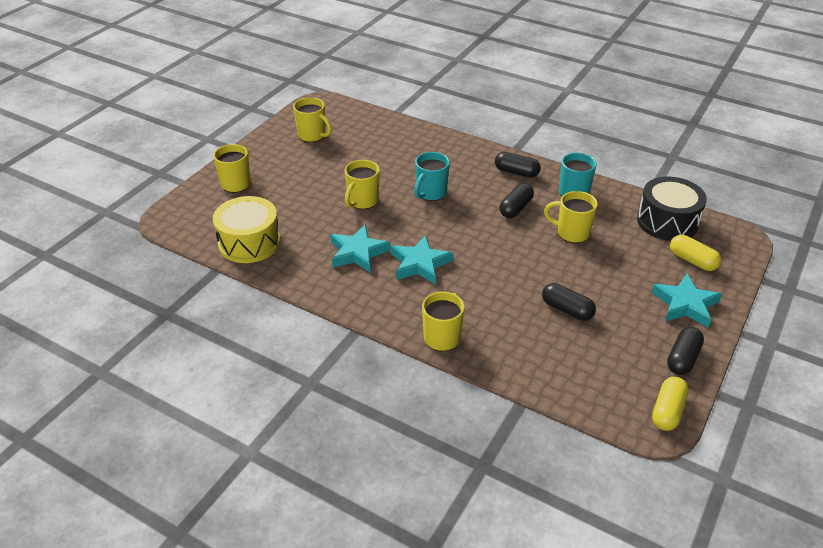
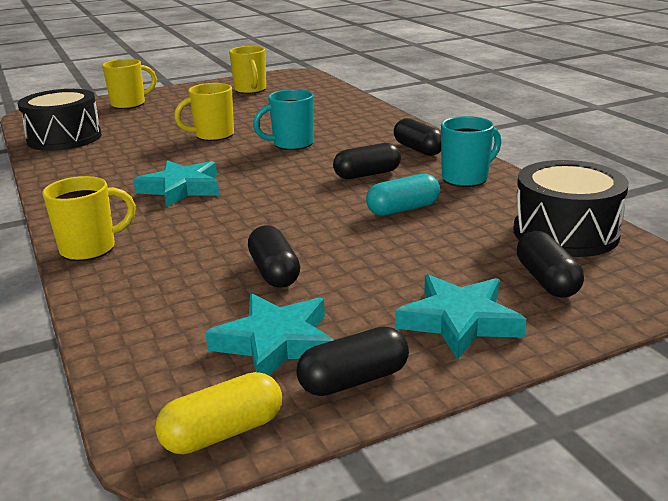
camera: 35 degrees right, 15 degrees down
yellow drum [213,196,281,263] -> black drum [18,89,102,151]
turquoise star [330,225,391,272] -> turquoise star moved to [205,294,333,375]
yellow mug [544,191,598,243] -> turquoise capsule [366,174,440,216]
yellow capsule [670,235,721,271] -> black capsule [517,231,584,297]

